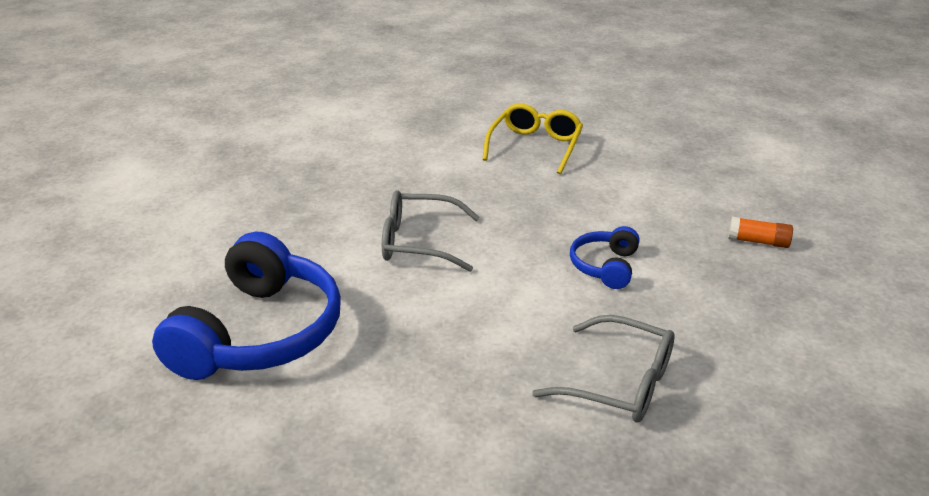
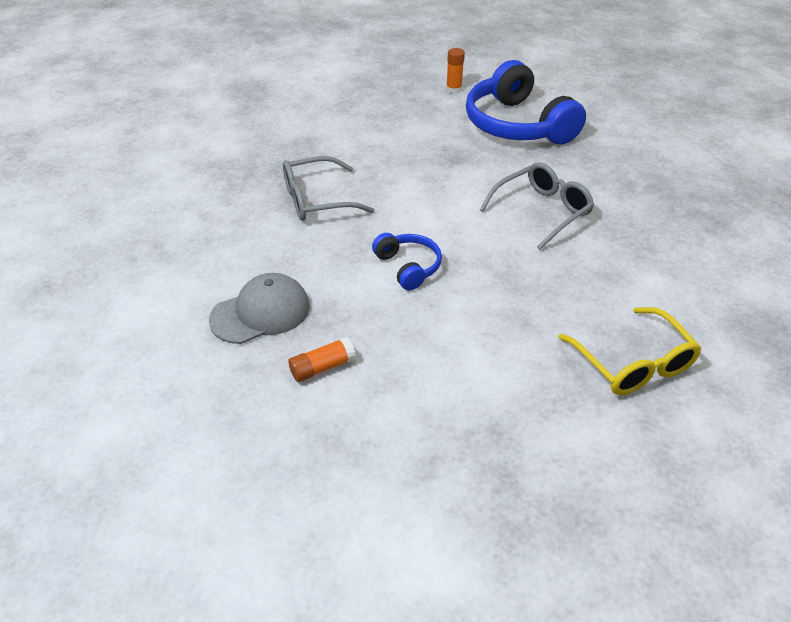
camera: 135 degrees right, 10 degrees up
none -> grey cap [209,273,310,344]
none -> orange glue stick [446,48,465,94]

